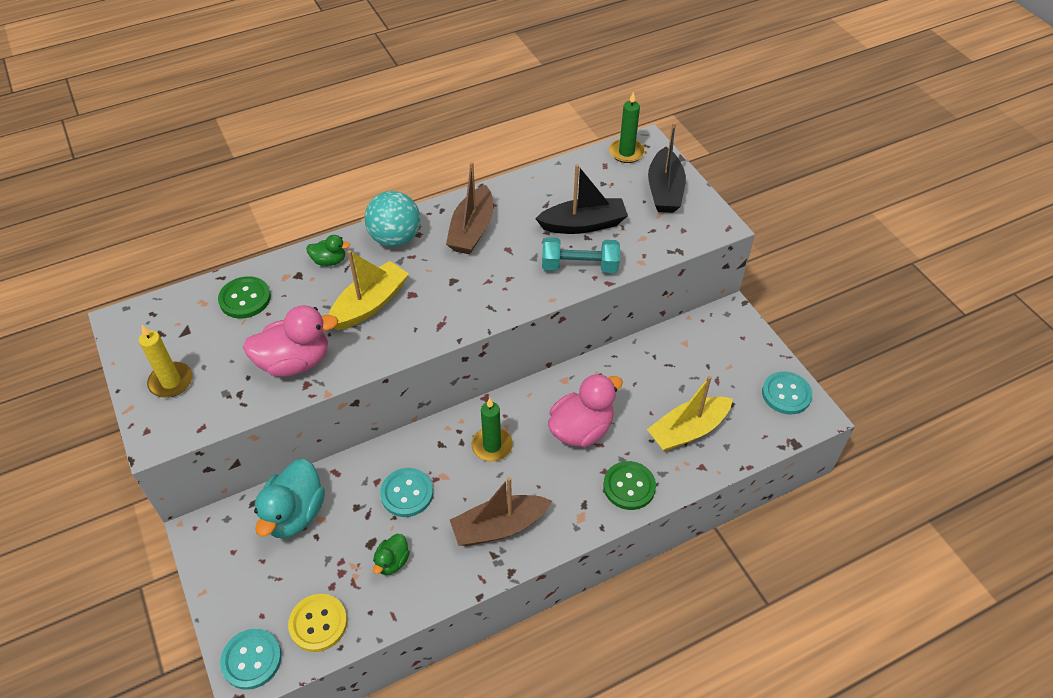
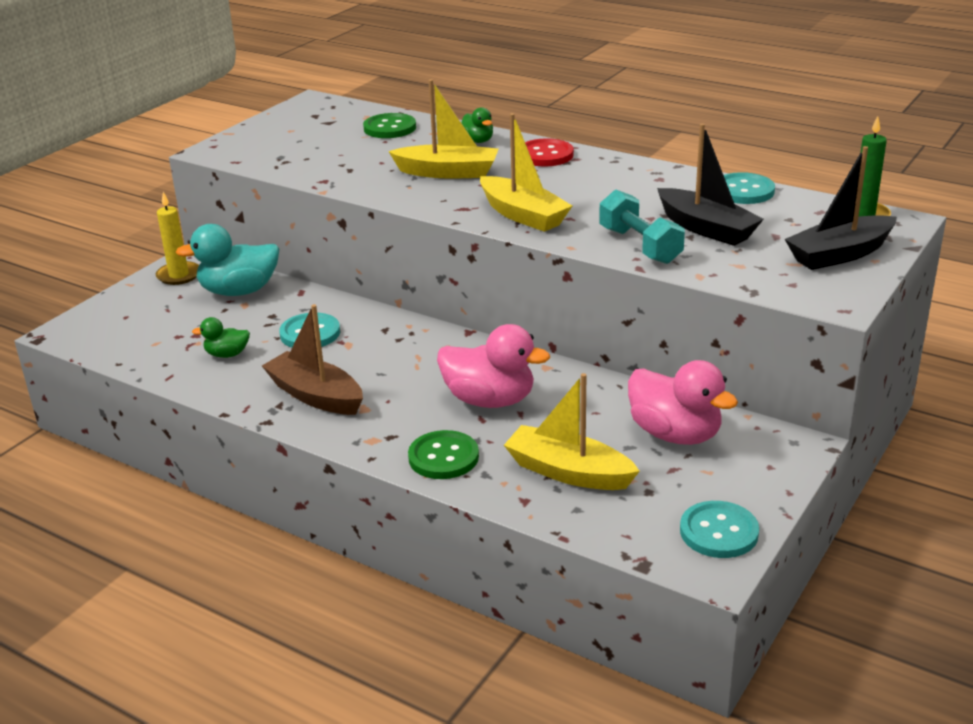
camera: 60 degrees right, 20 degrees down
yellow candle [139,325,193,398] -> yellow candle moved to [156,192,199,285]
turquoise button [220,629,282,690] -> turquoise button moved to [724,172,775,204]
pink duck [243,305,338,377] -> pink duck moved to [628,360,738,445]
yellow button [288,594,347,652] -> none
turquoise ball [364,191,420,247] -> red button [525,138,574,167]
brown boat [446,162,493,254] -> none
green candle [471,398,513,462] -> none
none -> yellow boat [480,113,572,232]

